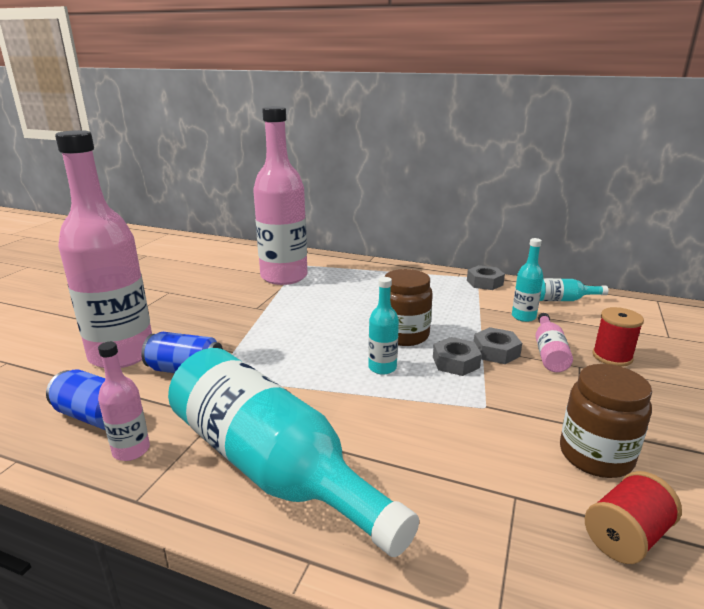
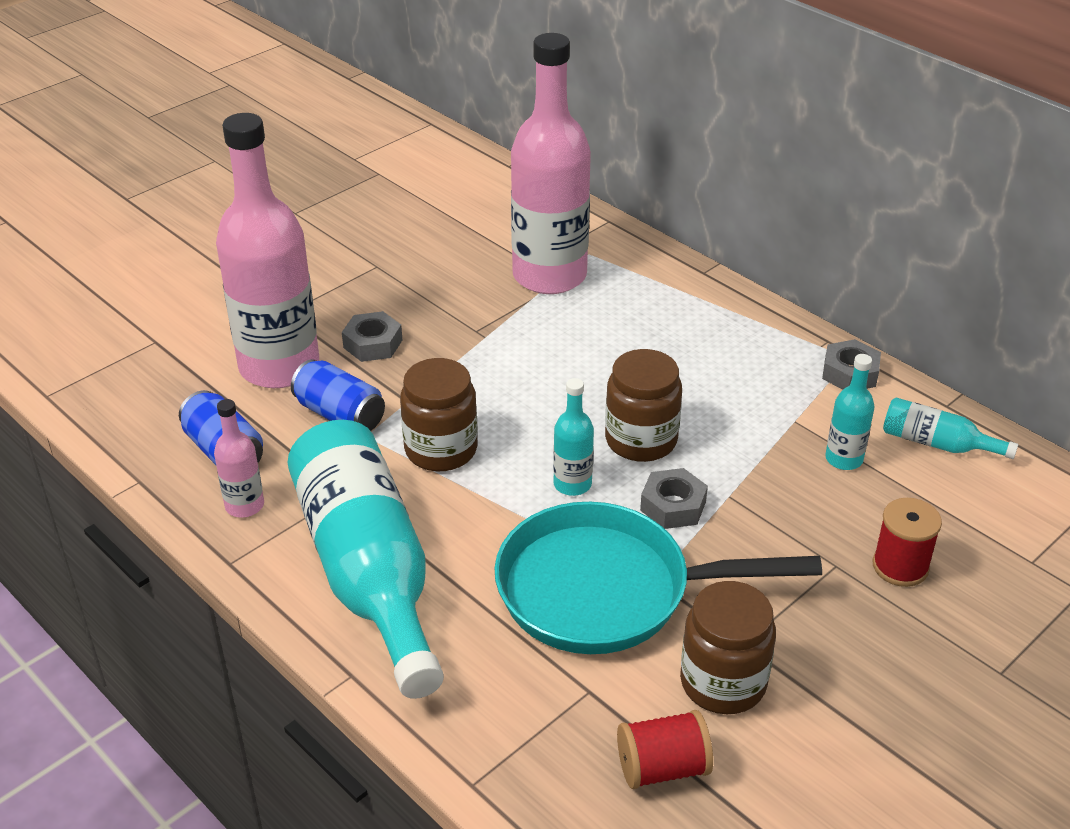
camera: 25 degrees right, 15 degrees up
grey nut [474,327,522,364] -> grey nut moved to [342,311,402,362]
pink bottle [535,313,573,372] -> none
none -> brown jar [400,358,478,471]
none -> turquoise pan [494,502,822,654]

